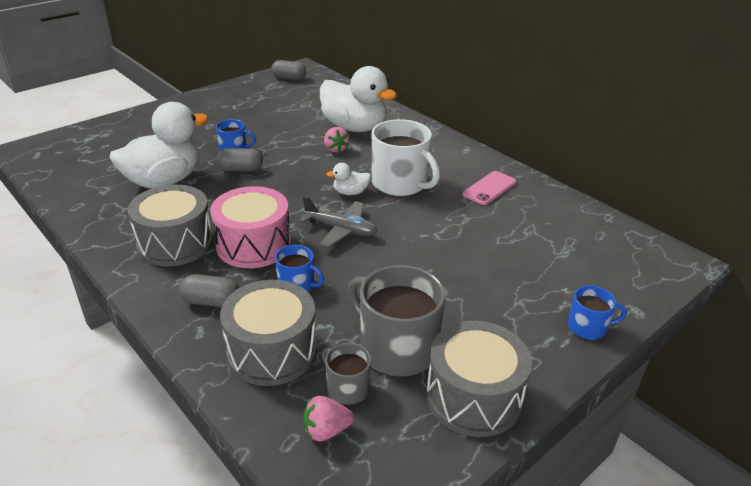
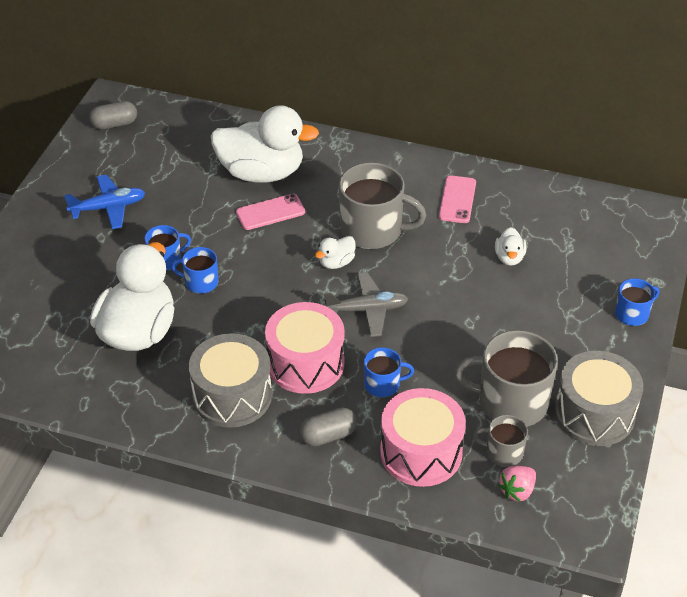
camera: 30 degrees left, 10 degrees up
grey capsule [216,148,263,171] -> blue mug [171,247,218,293]
grey drum [220,280,317,386] -> pink drum [380,388,466,487]
pink strawberry [324,127,349,153] -> pink phone [236,194,305,230]
white mug [372,119,440,196] -> grey mug [339,162,426,249]
none -> blue plane [64,175,145,229]
none -> white duck [495,227,527,266]

